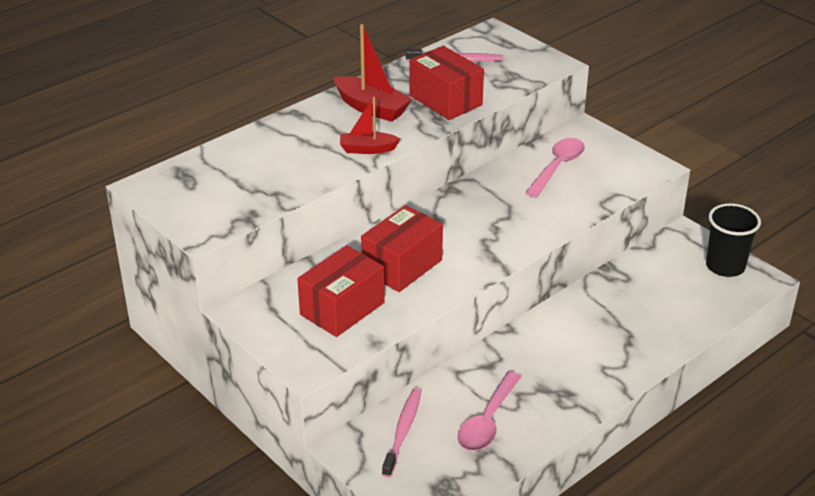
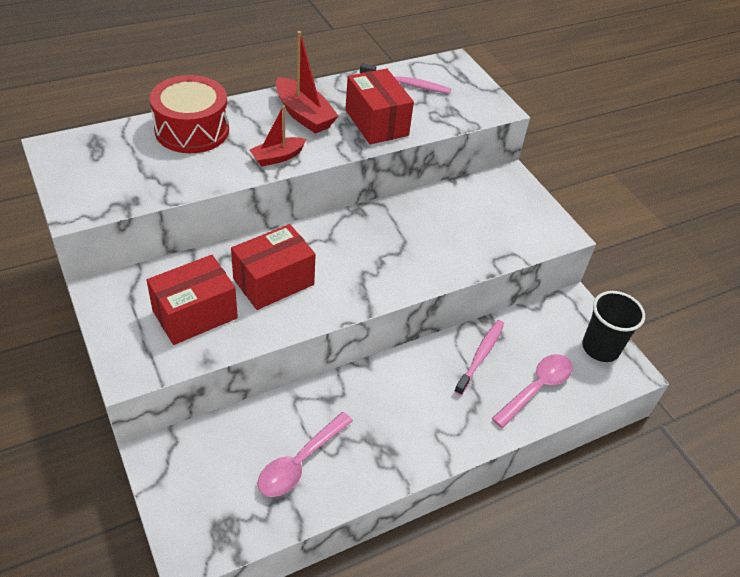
camera: 10 degrees right, 10 degrees up
red boat [340,97,401,154] -> red boat turned 45 degrees counterclockwise [250,105,307,167]
pink toothbrush [382,388,421,478] -> pink toothbrush moved to [454,320,504,395]
pink spoon [525,138,585,198] -> pink spoon moved to [491,354,573,428]
none -> red drum [150,75,229,153]

